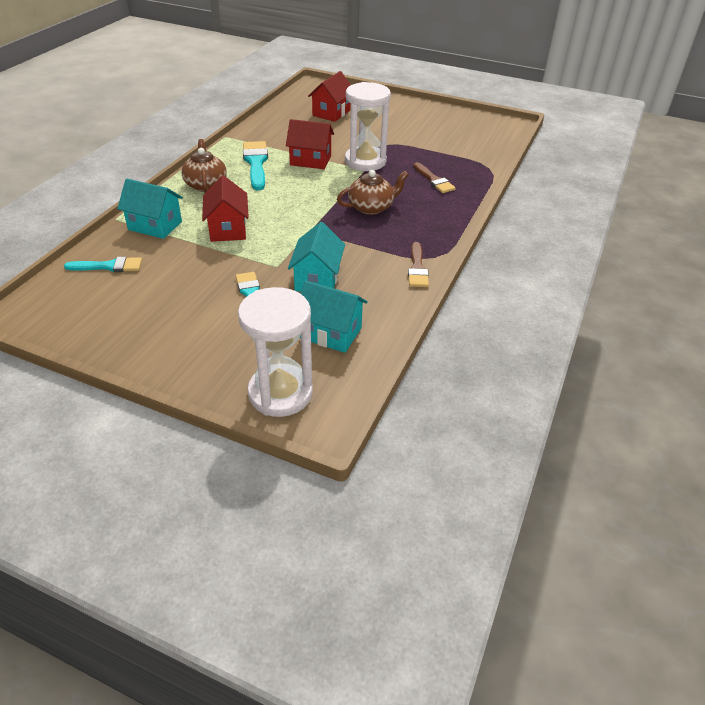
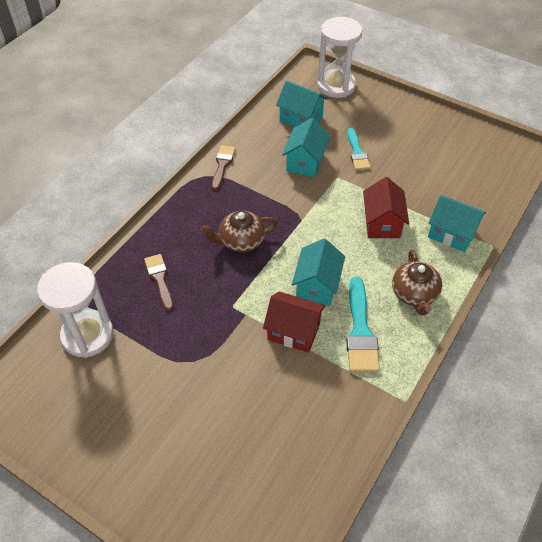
camera: 170 degrees left, 10 degrees up
turquoise brush [64,257,142,272] -> none
red house [308,71,351,122] -> none
white hourglass [345,82,391,171] -> white hourglass moved to [37,262,114,358]
none -> turquoise house [292,239,345,306]

